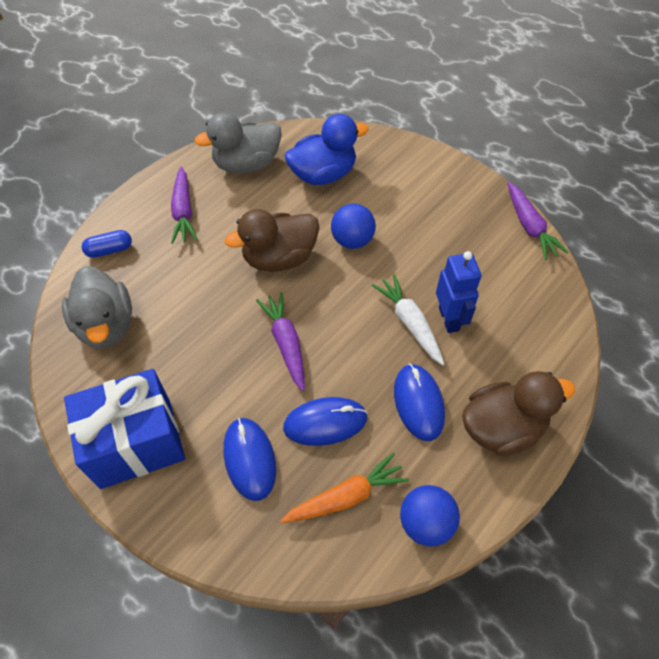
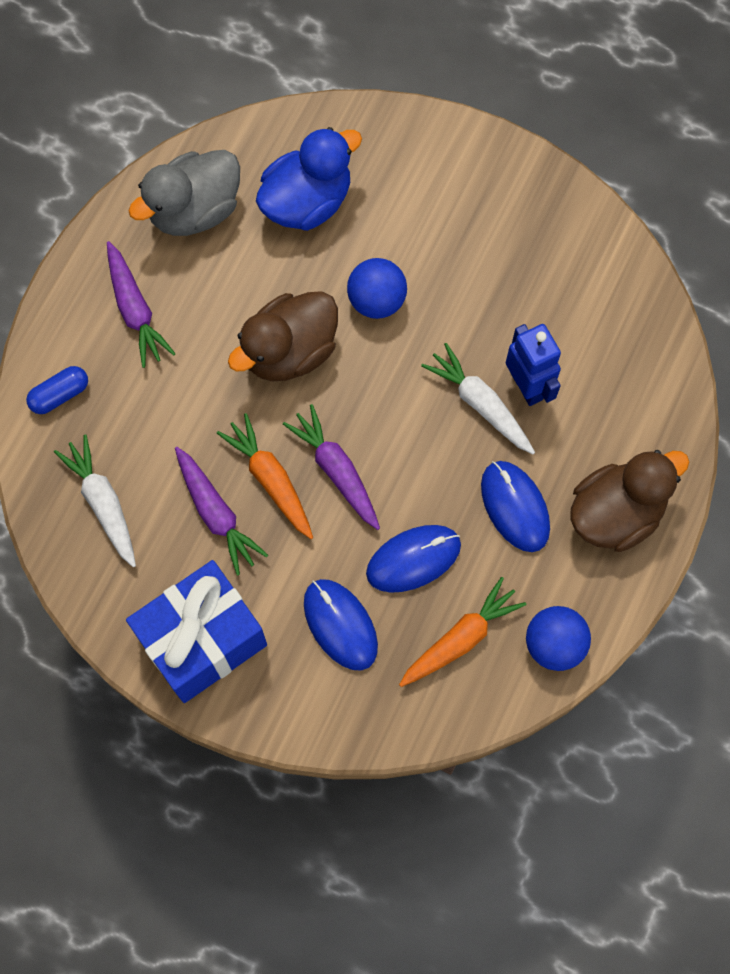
camera: 15 degrees left, 15 degrees up
grey duck [62,266,132,349] -> white carrot [54,434,136,567]
purple carrot [508,182,569,260] -> purple carrot moved to [175,447,268,575]
none -> orange carrot [217,413,313,539]

